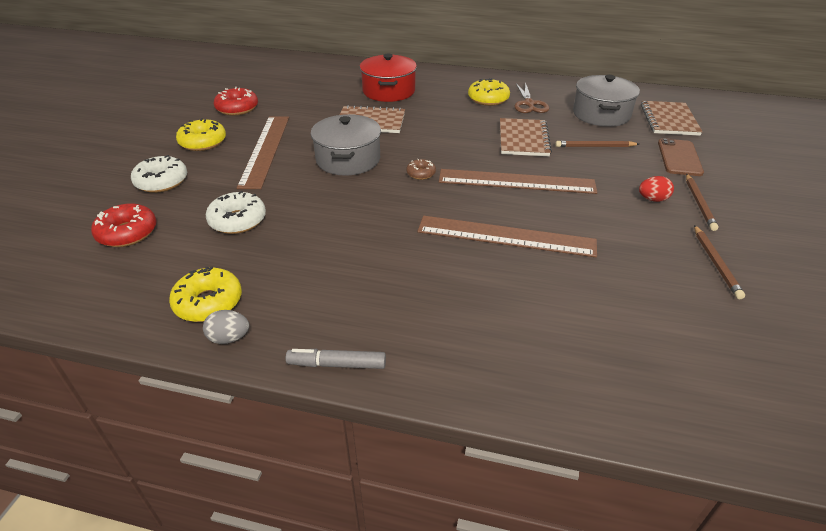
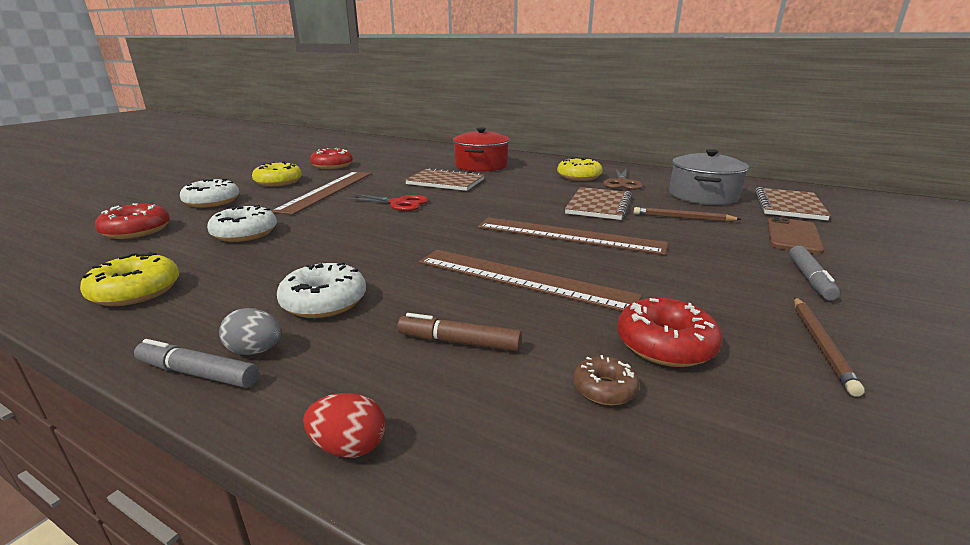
camera: 15 degrees right, 15 degrees down
grey egg [203,310,249,344] -> grey egg moved to [219,308,281,355]
grey pot [310,114,381,176] -> red scissors [343,193,429,211]
brown donut [406,159,436,180] -> brown donut moved to [573,355,640,405]
red egg [639,176,674,202] -> red egg moved to [303,393,386,458]
brown pencil [686,174,718,231] -> grey marker [789,246,840,300]
none -> white donut [277,262,366,318]
none -> brown marker [397,313,522,351]
none -> red donut [617,298,723,367]

